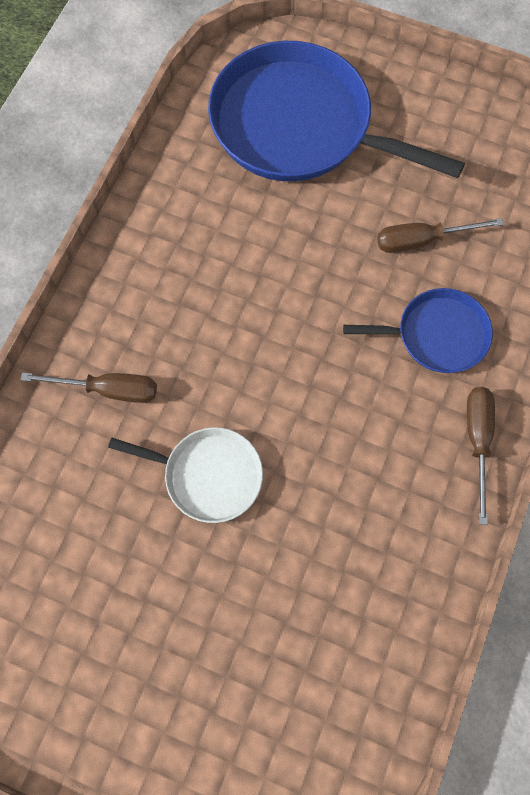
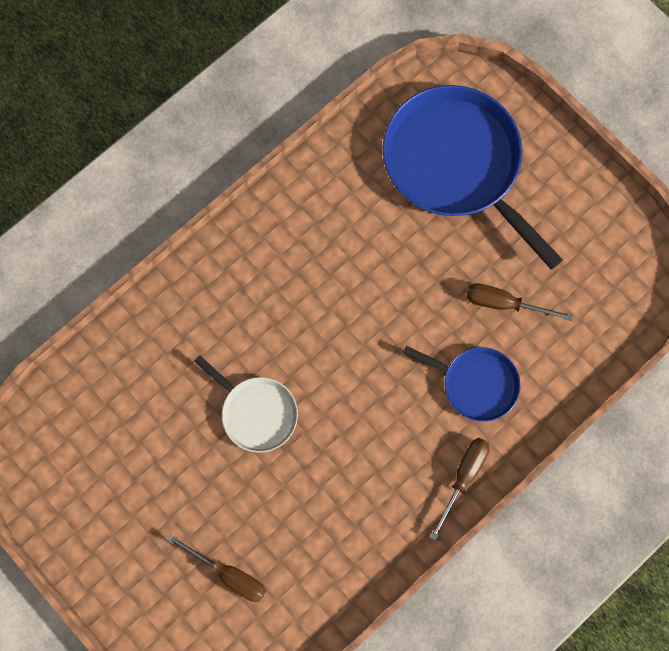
camera: 25 degrees right, 5 degrees up
brown screwdriver [21,372,157,403] -> brown screwdriver moved to [166,533,266,602]

